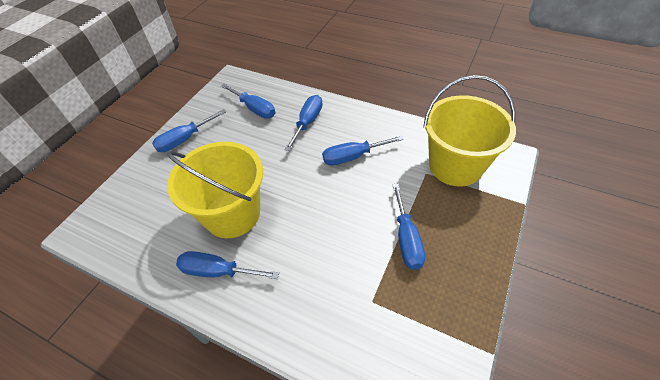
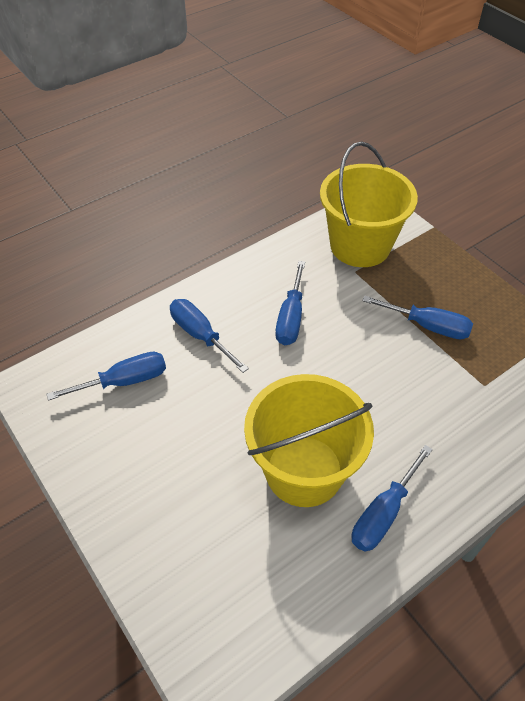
camera: 65 degrees left, 0 degrees up
blue screwdriver [152,109,226,152] -> none

